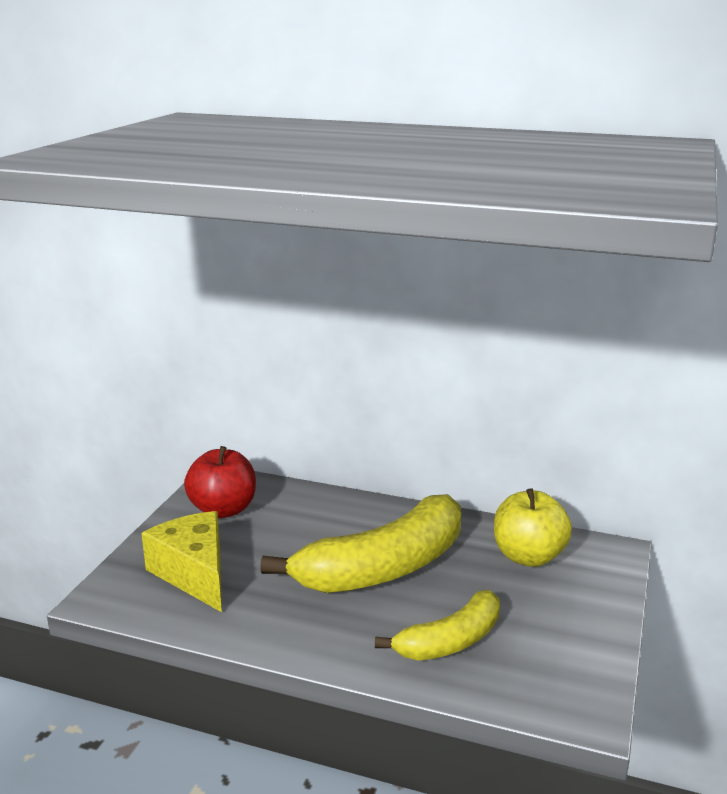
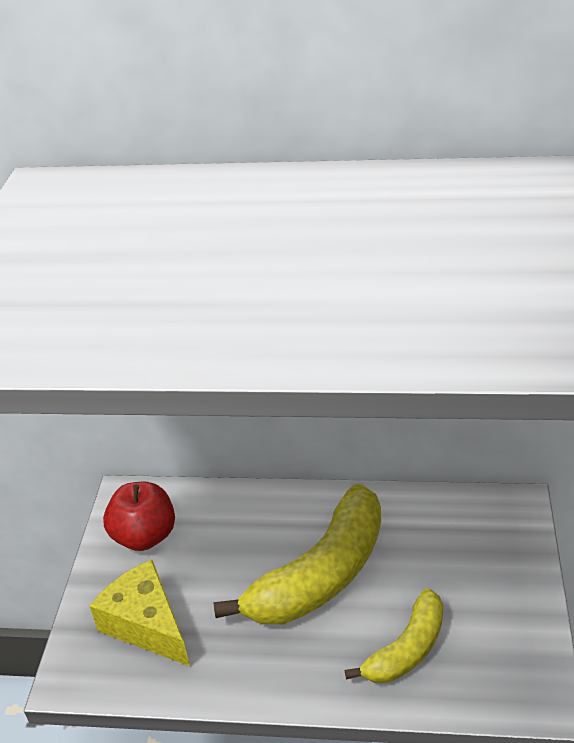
camera: 10 degrees left, 15 degrees up
yellow apple [494,488,572,567] -> none

